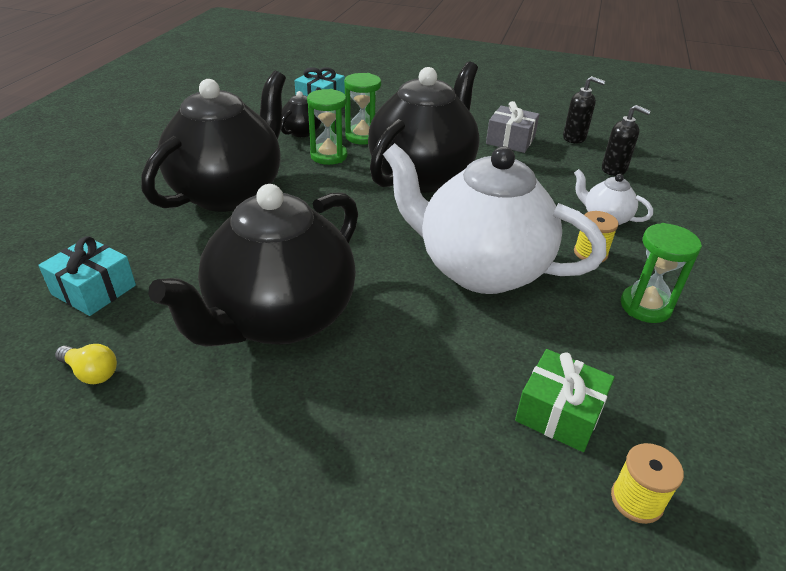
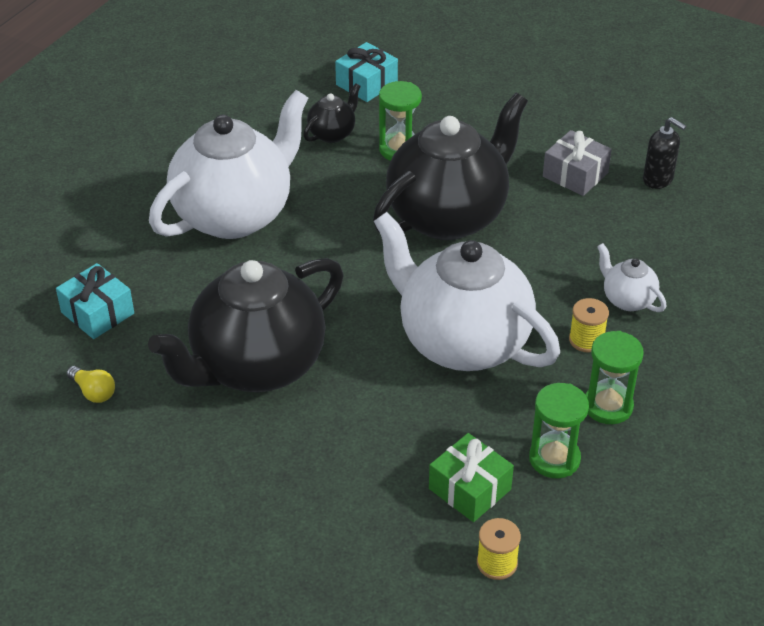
camera: 15 degrees right, 5 degrees up
black teapot [141,71,286,212] -> white teapot [149,90,308,239]
green hourglass [307,89,347,165] -> green hourglass moved to [529,383,589,478]
black soap dispenser [602,105,651,176] -> none

